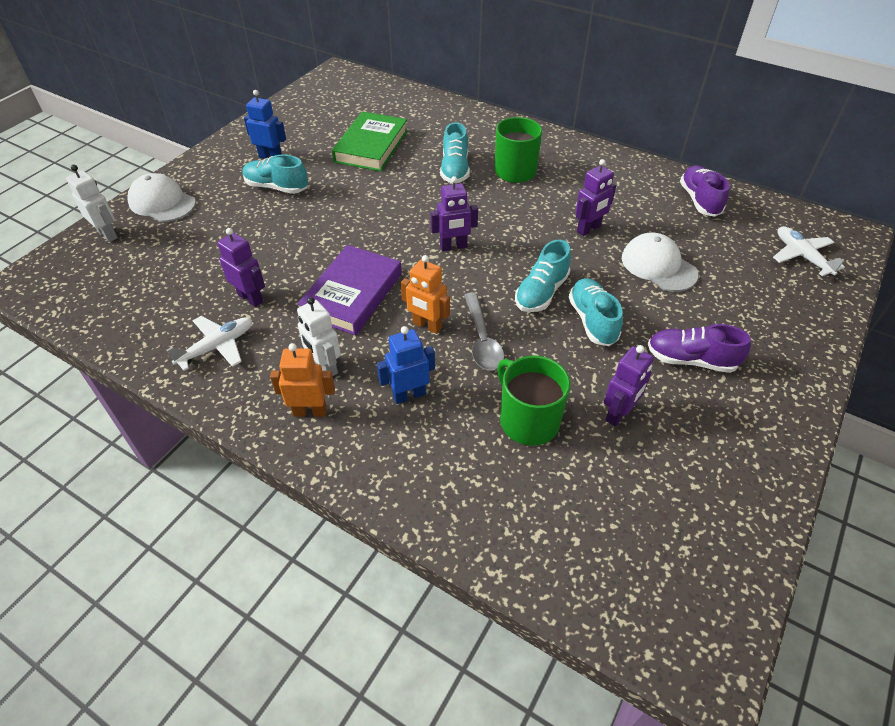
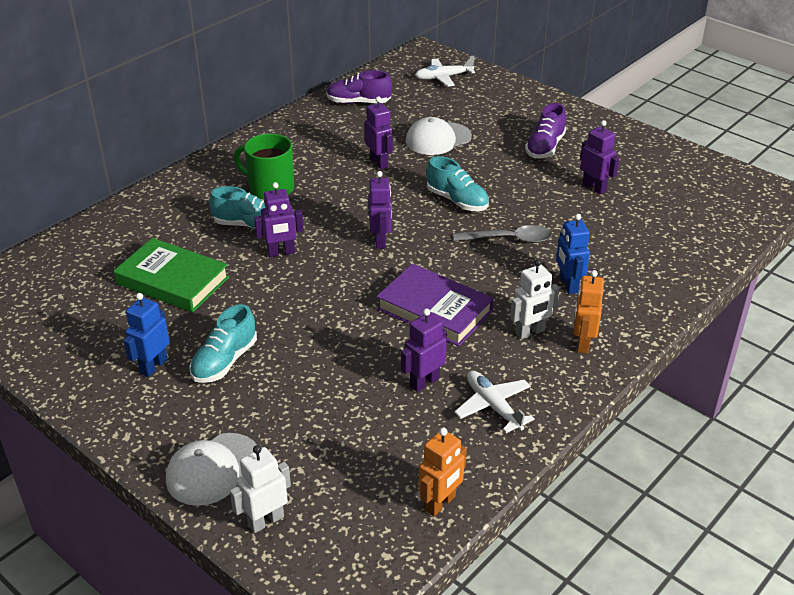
camera: 80 degrees left, 10 degrees down
orange robot [401,255,450,334] -> orange robot moved to [419,428,467,517]
green mug [497,356,570,446] -> none
turquoise shoe [569,278,623,346] -> none
none -> purple robot [254,182,304,257]

